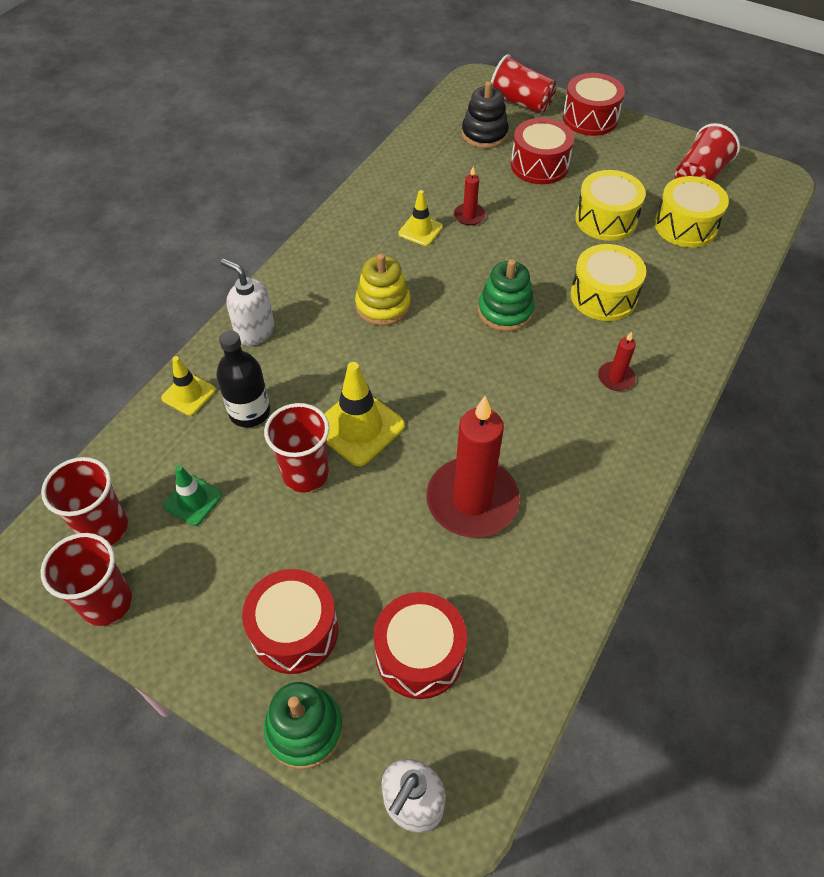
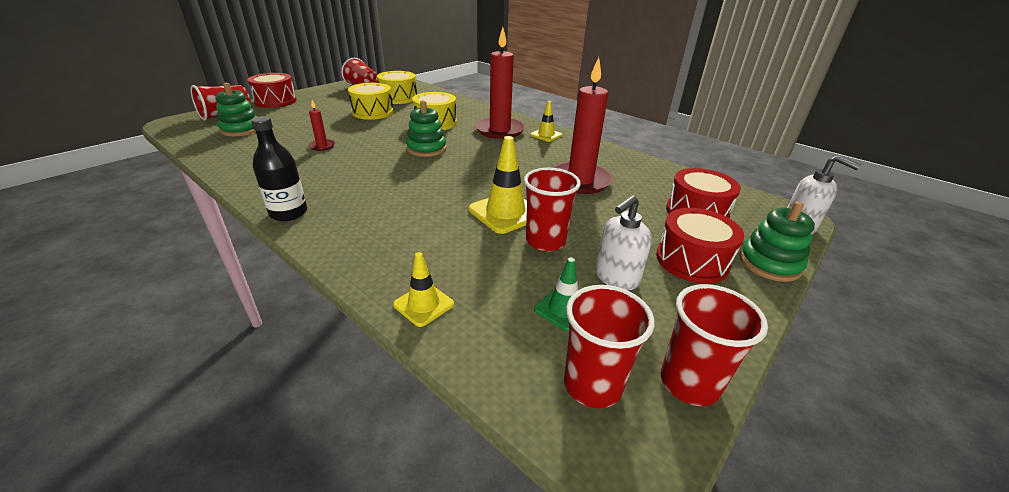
camera: 80 degrees left, 20 degrees down
black bottle [216,330,270,427] -> black bottle moved to [251,116,307,221]
white soap dispenser [220,259,274,346] -> white soap dispenser moved to [595,195,652,290]
yellow stacking toy [355,253,411,326] -> none
yellow traffic cone [398,190,443,246] -> yellow traffic cone moved to [530,101,562,142]
black stacking toy [462,81,509,149] -> green stacking toy [215,83,257,136]
red drum [511,118,574,184] -> none
red candle [598,331,636,391] -> red candle [475,27,525,139], size x2.24

